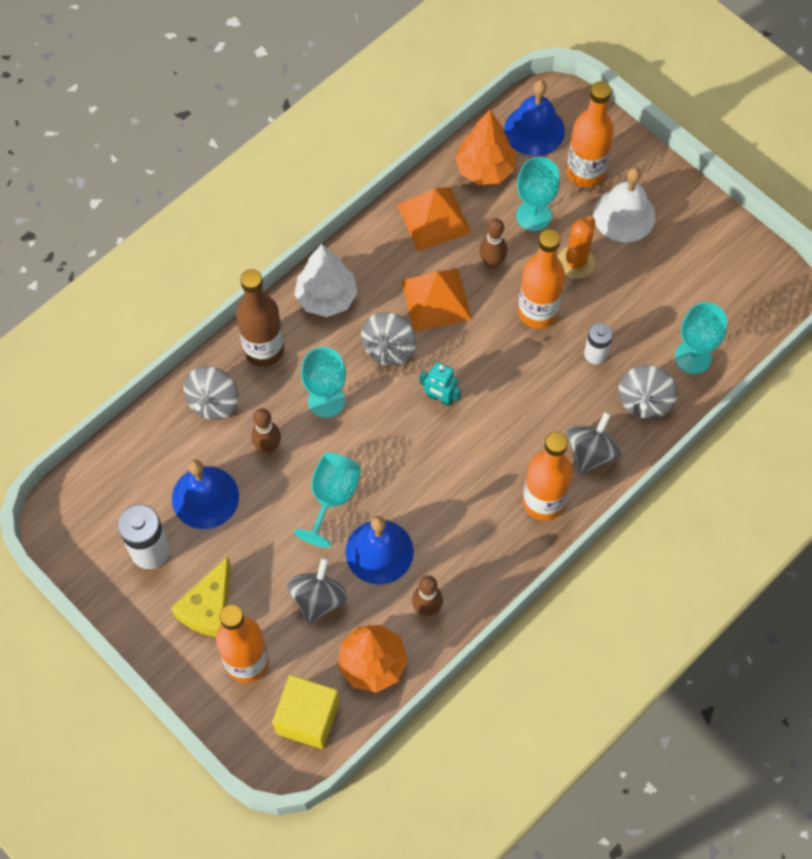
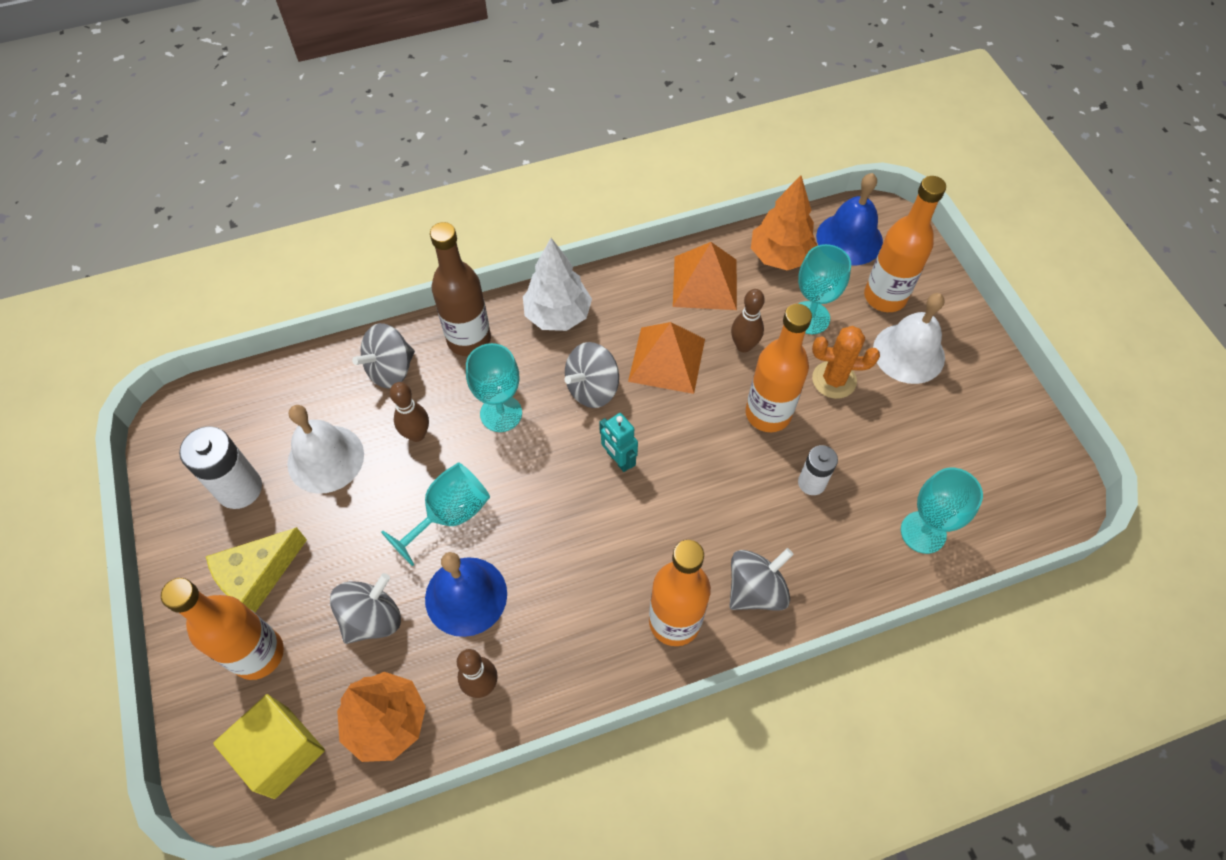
camera: 25 degrees right, 5 degrees down
blue bell [172,459,239,529] -> white bell [287,405,364,494]
orange cactus [558,217,596,279] -> orange cactus turned 45 degrees clockwise [812,326,880,399]
grey spinning top [618,365,678,419] -> none

